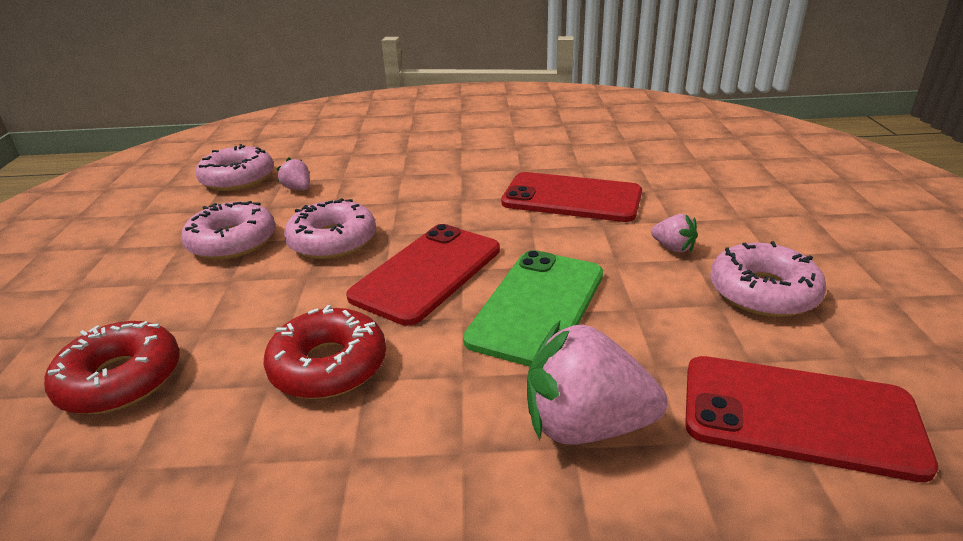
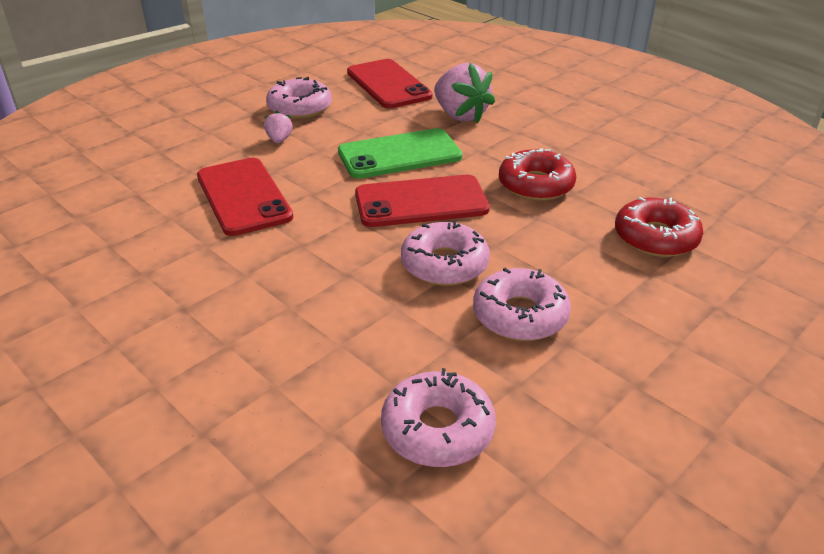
camera: 135 degrees left, 5 degrees up
pink strawberry [276,157,310,190] -> none

